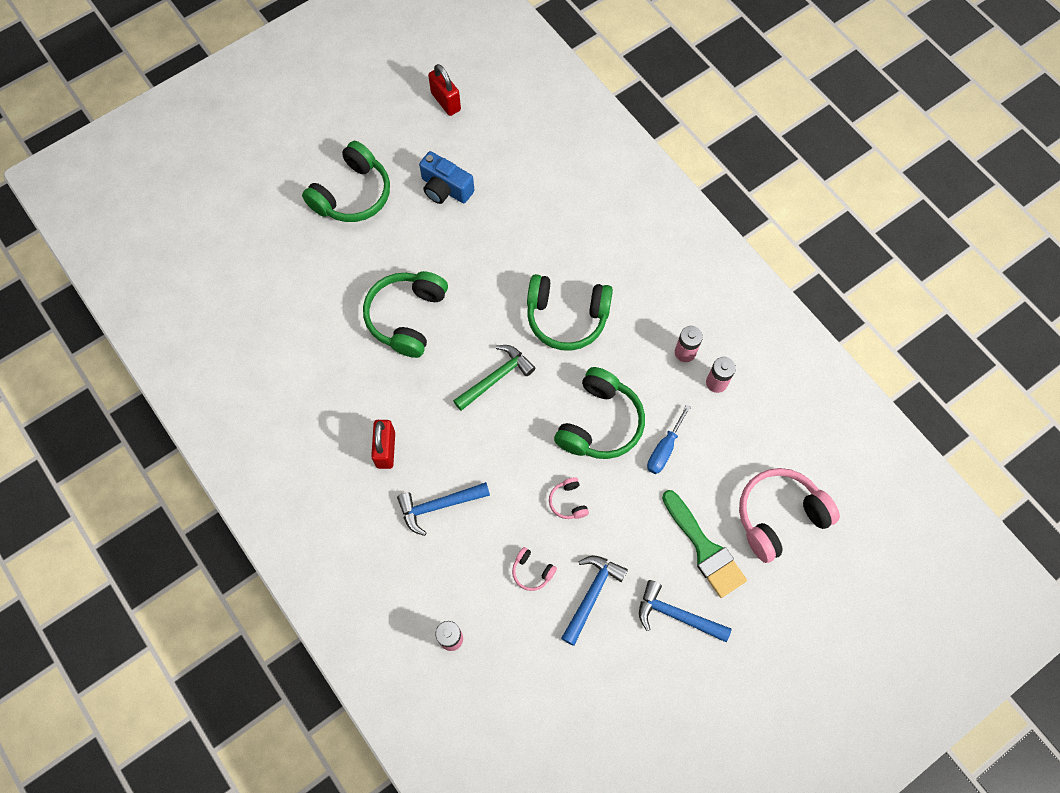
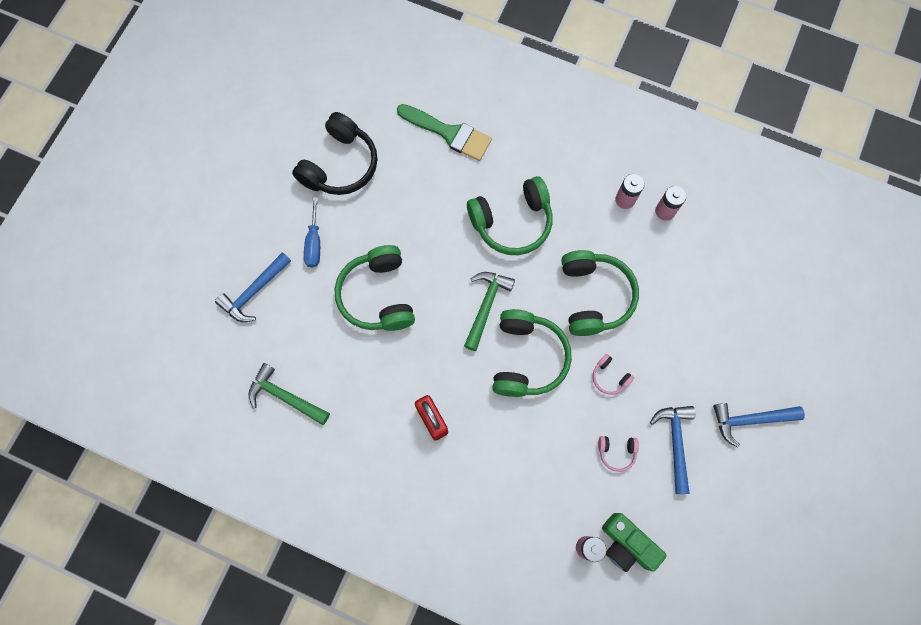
camera: 30 degrees left, 5 degrees up
green headphones [302,141,390,222] -> green headphones moved to [492,309,572,397]
blue hammer [397,482,490,536] -> blue hammer moved to [215,252,291,322]
blue camera [419,151,474,204] -> black headphones [292,112,377,195]
red padlock [428,64,461,116] -> none
blue screwdriver [647,405,691,474] -> blue screwdriver moved to [304,197,320,267]
green brush [662,490,747,598] -> green brush moved to [397,104,492,161]
pink headphones [739,468,840,563] -> none
none -> green hammer [248,363,330,425]
none -> green camera [602,513,667,572]

